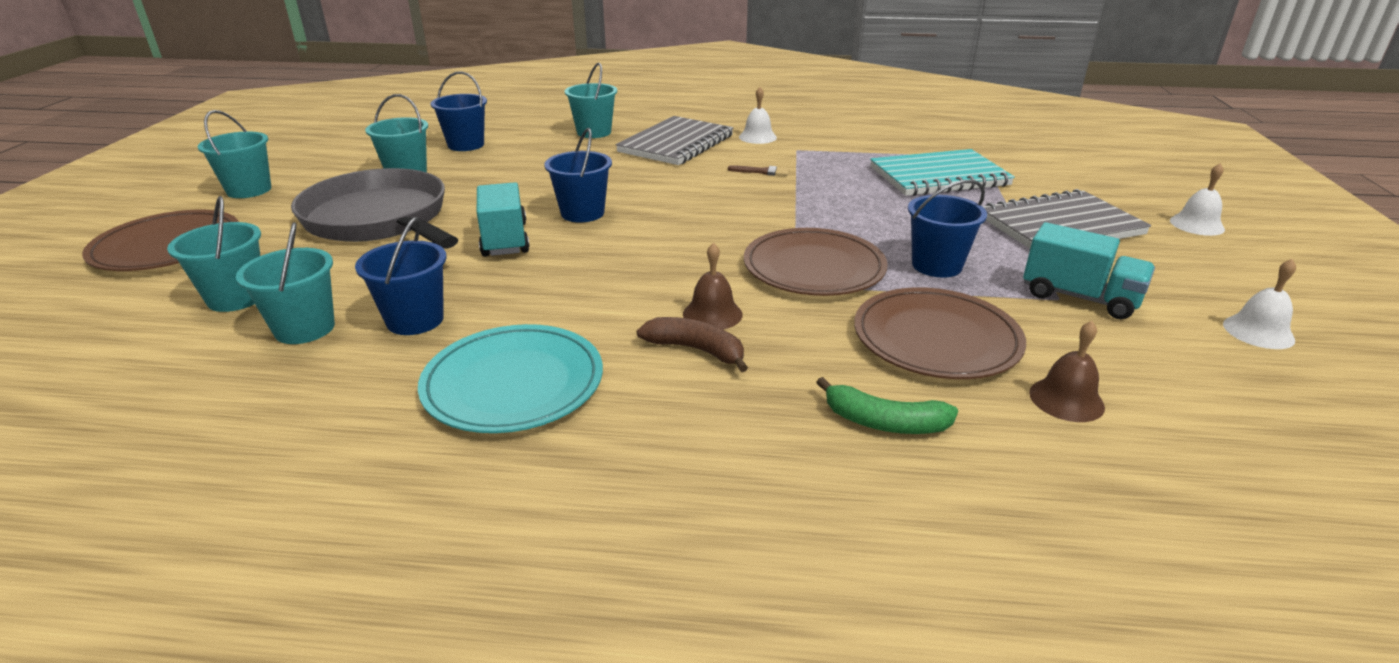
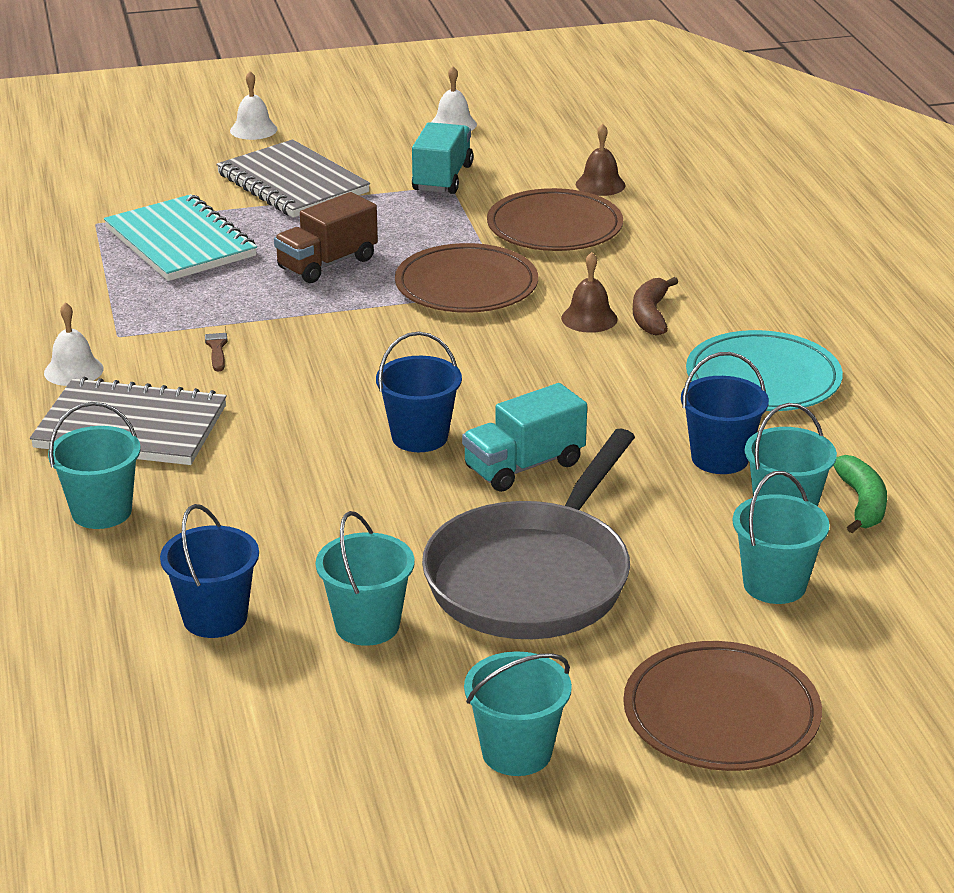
camera: 110 degrees left, 0 degrees up
green banana [816,377,958,434] -> green banana moved to [834,455,887,533]
blue bucket [908,180,987,278] -> none
none -> brown truck [274,192,378,283]

